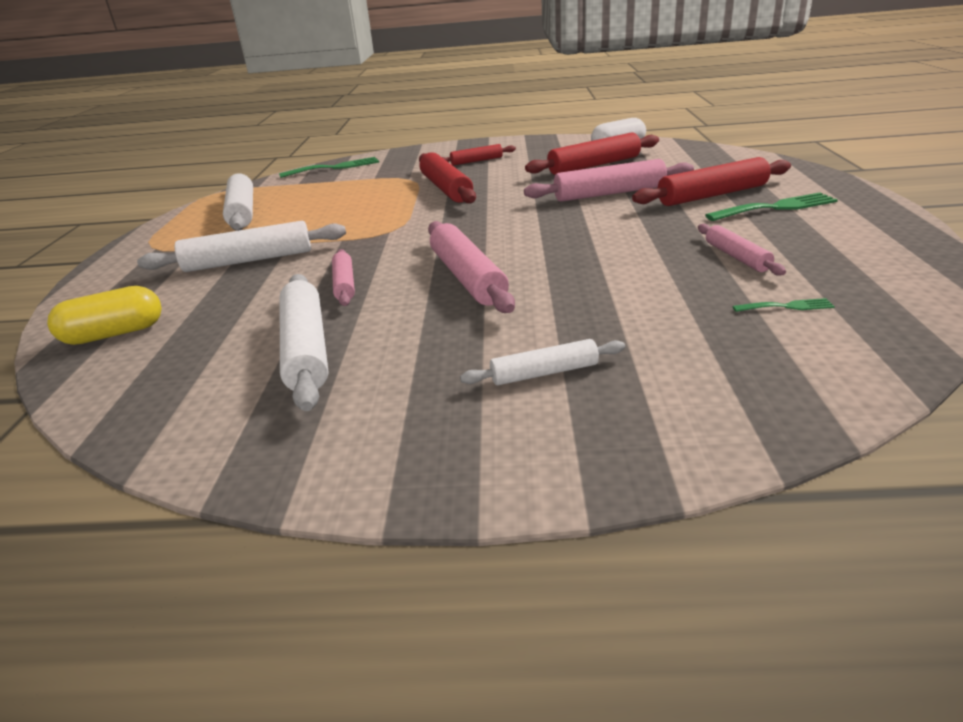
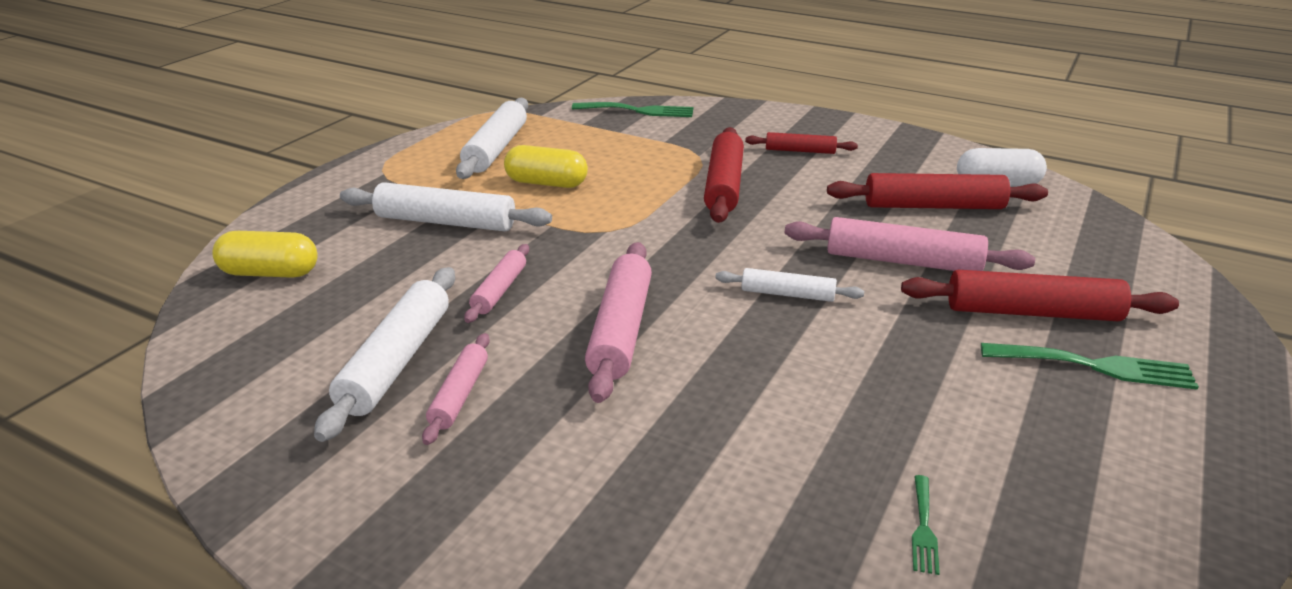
camera: 25 degrees right, 0 degrees up
white rolling pin [460,339,625,385] -> white rolling pin moved to [715,268,864,302]
pink rolling pin [698,224,786,275] -> pink rolling pin moved to [422,333,490,445]
green fork [732,298,835,312] -> green fork turned 75 degrees clockwise [912,475,940,575]
none -> yellow capsule [504,145,588,188]

